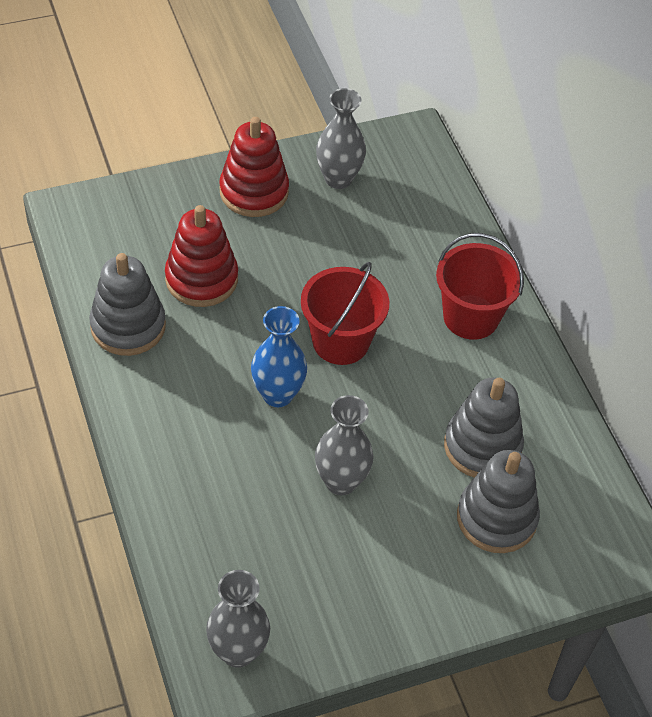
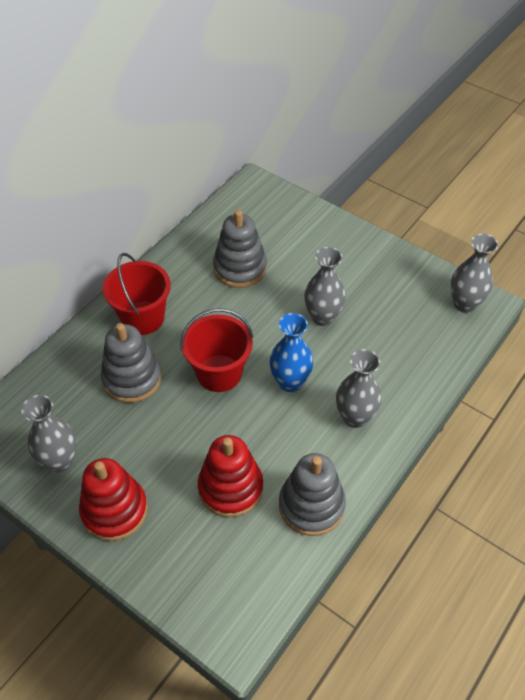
camera: 120 degrees left, 0 degrees up
grey stacking toy [457,450,540,553] -> grey stacking toy moved to [101,323,162,403]
none -> grey vase [336,349,381,428]

